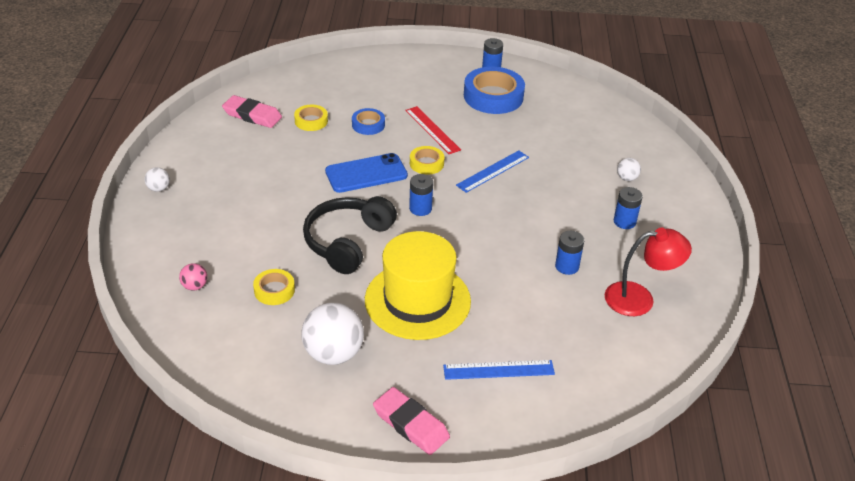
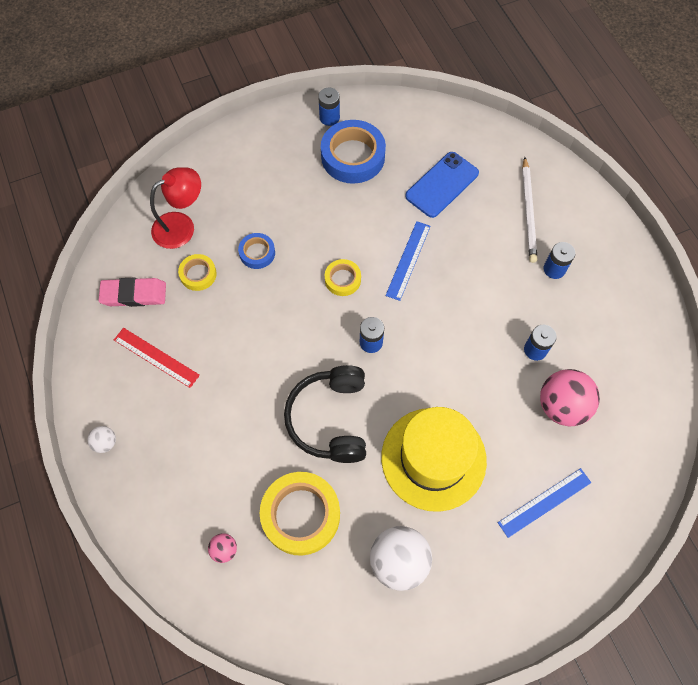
camera: 25 degrees left, 25 degrees up
yellow tape [253,269,295,305] -> yellow tape [260,472,340,556], size x1.90
blue phone [325,153,408,193] -> blue phone moved to [405,152,479,218]
pink eraser [373,387,450,455] -> none
red ruler [405,106,461,154] -> red ruler moved to [114,328,200,388]
red lamp [605,228,692,316] -> red lamp moved to [150,167,201,249]
white ball [617,158,641,181] -> white pencil [522,157,537,263]
none -> pink ball [540,369,600,426]

